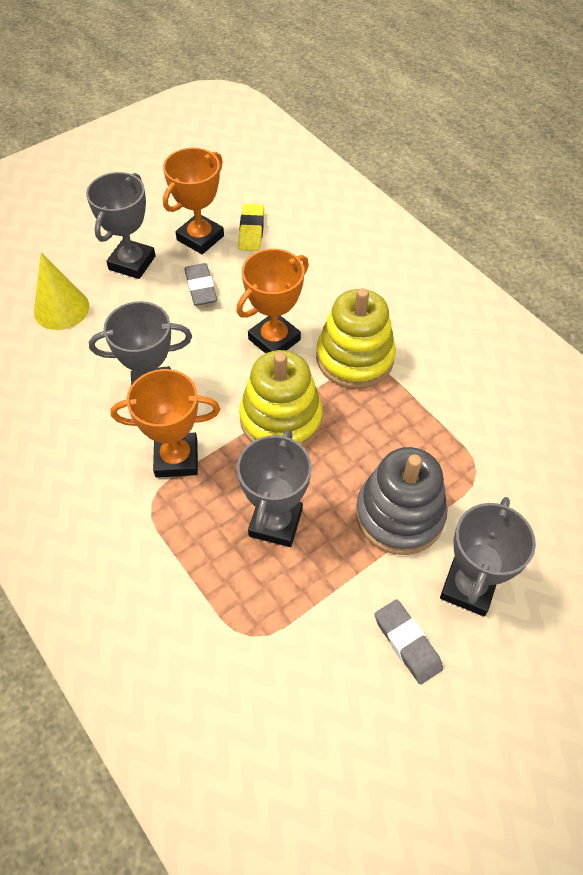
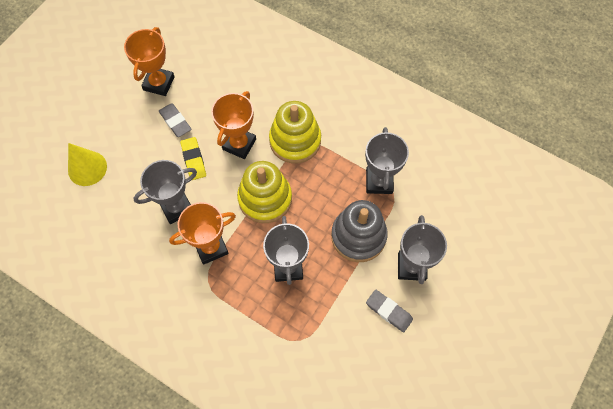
camera: 20 degrees left, 10 degrees up
grey trophy [86,172,156,279] -> grey trophy moved to [365,127,409,194]
yellow eraser [238,204,264,251] -> yellow eraser moved to [180,137,206,180]

